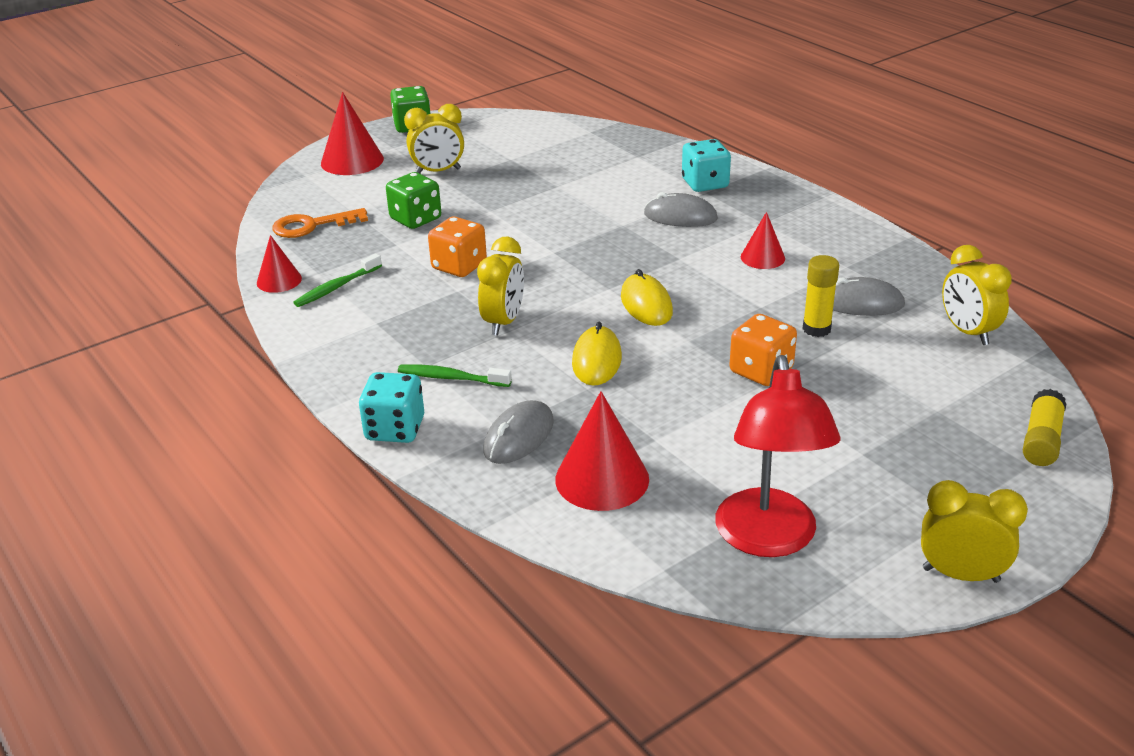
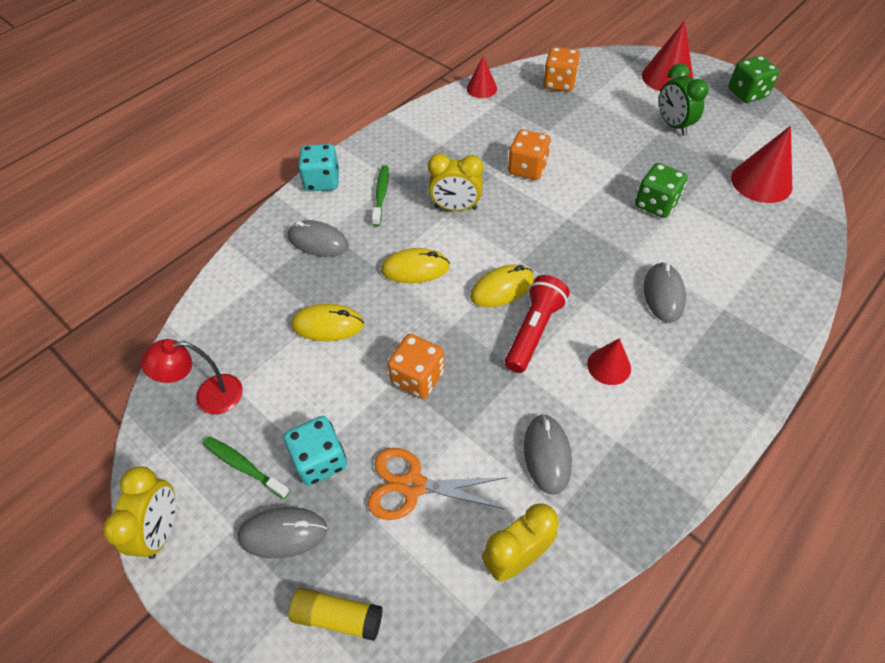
camera: 80 degrees right, 20 degrees up
orange key [272,208,368,238] -> orange dice [543,47,580,92]
green toothbrush [293,253,382,307] -> green toothbrush moved to [203,436,290,499]
green dice [386,172,441,229] -> green dice moved to [635,163,688,218]
yellow clock [404,104,464,173] -> green clock [659,63,709,136]
red cone [555,391,649,511] -> red cone moved to [731,126,792,203]
turquoise dice [682,139,731,192] -> turquoise dice moved to [284,416,347,486]
red lamp [715,355,841,557] -> red lamp [141,339,243,414], size x0.63
yellow glue stick [803,255,839,337] -> none
none -> grey mouse [237,507,327,558]
none -> yellow mouse [291,304,364,341]
none -> orange scissors [368,448,507,520]
none -> red flashlight [505,275,570,373]

